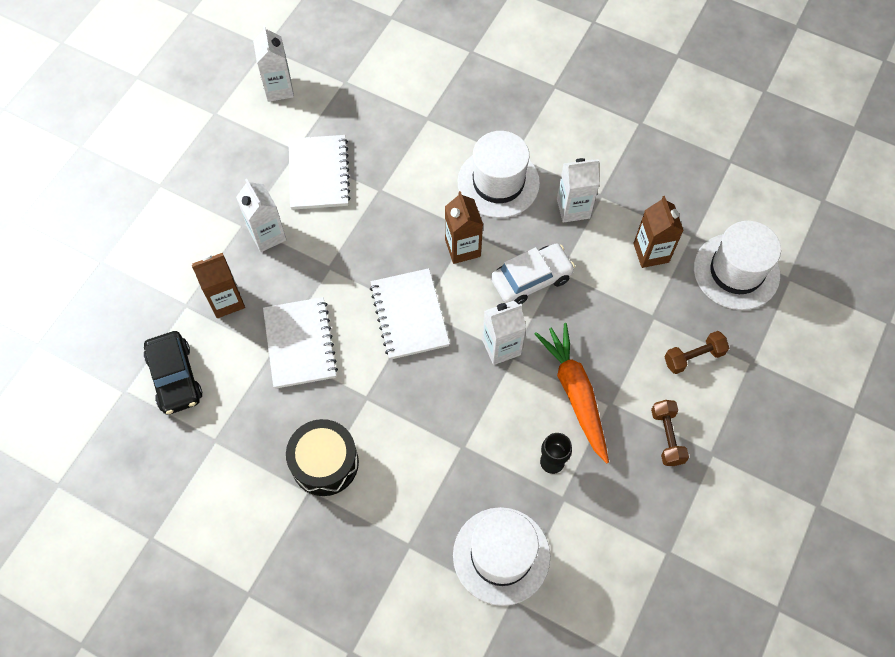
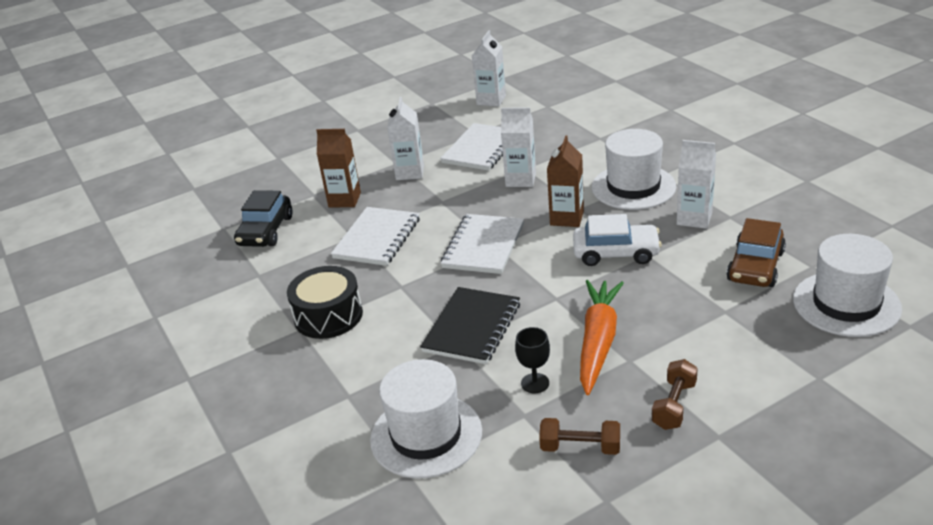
camera: 35 degrees right, 30 degrees down
white carton [482,301,526,365] -> white carton moved to [501,107,536,187]
brown carton [633,196,684,268] -> brown car [727,218,786,287]
brown dumbbell [664,331,729,374] -> brown dumbbell moved to [539,418,620,455]
none -> black notebook [420,287,520,364]

